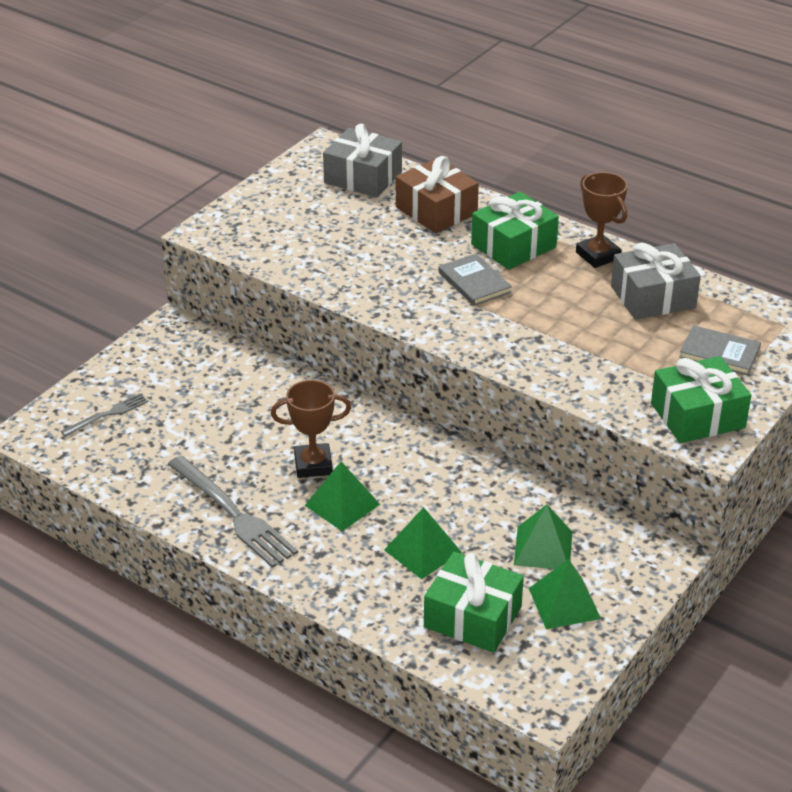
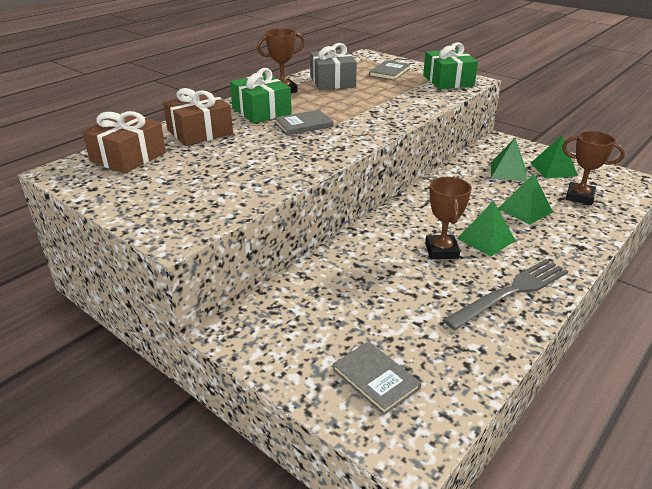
camera: 85 degrees left, 5 degrees down
grey fork [61,393,148,437] -> grey book [332,341,421,415]
grey gift [323,124,402,197] -> brown gift [82,111,166,174]
green gift [424,552,524,653] -> brown trophy [562,131,625,205]

